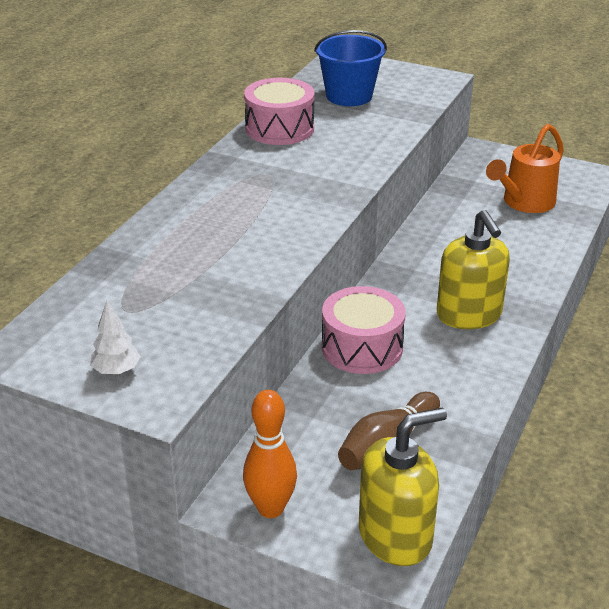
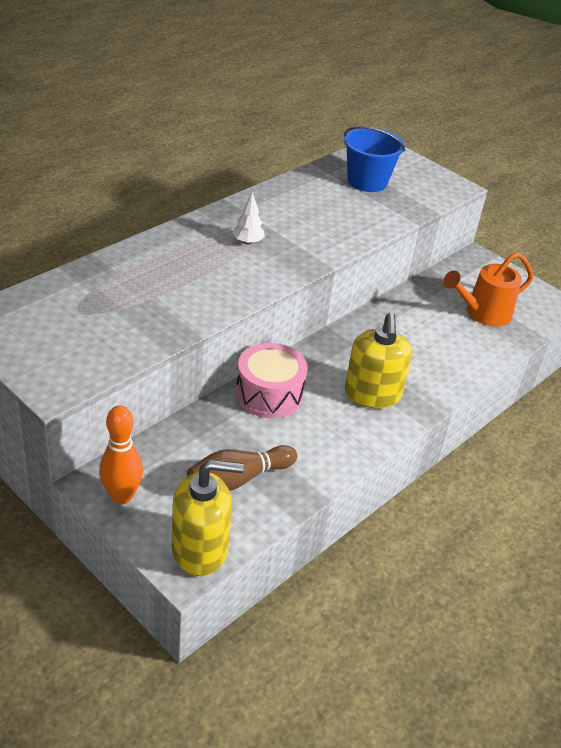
camera: 15 degrees right, 5 degrees up
white tree [90,301,141,375] -> white tree moved to [232,192,265,245]
pink drum [244,78,315,145] -> none

